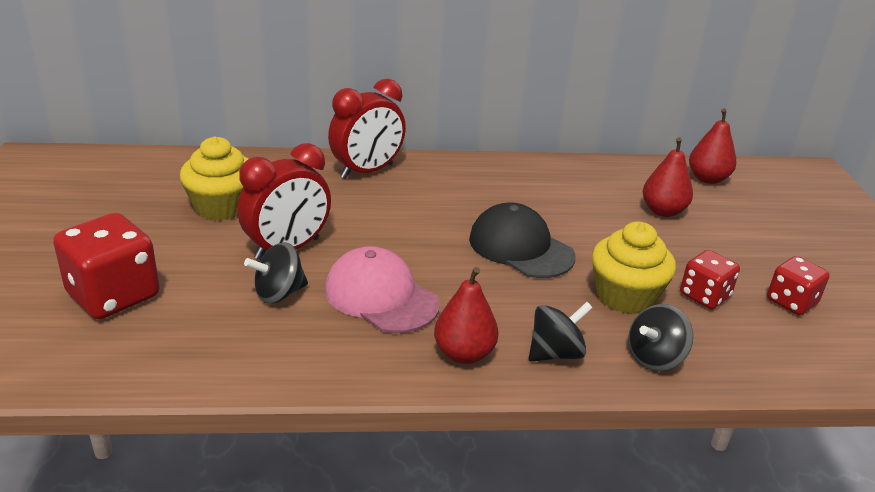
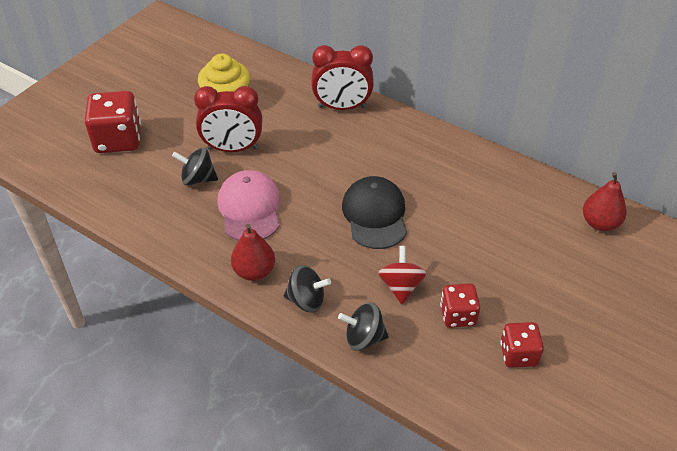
camera: 40 degrees right, 15 degrees up
yellow cupcake [592,221,676,314] -> red spinning top [378,246,426,304]
red pear [643,137,693,217] -> none

